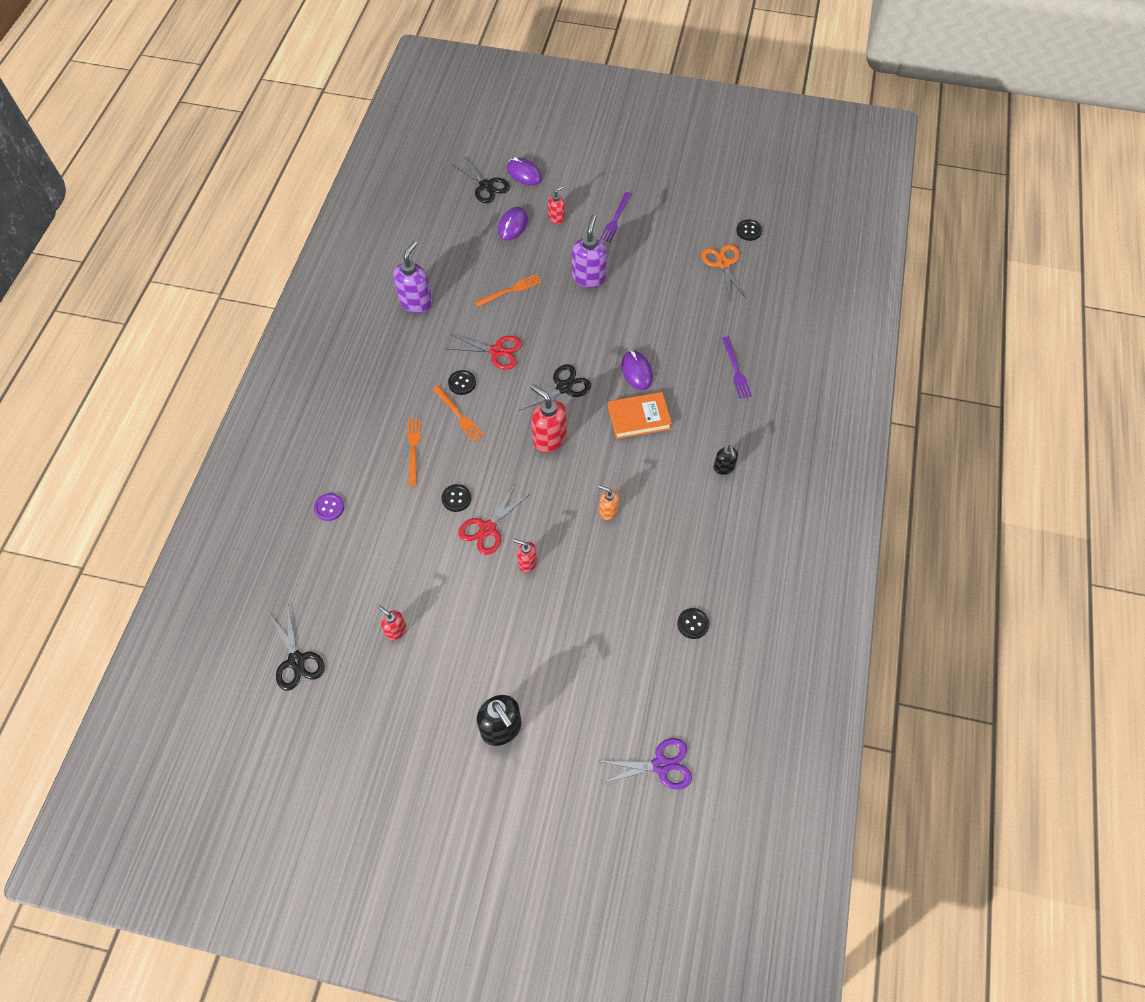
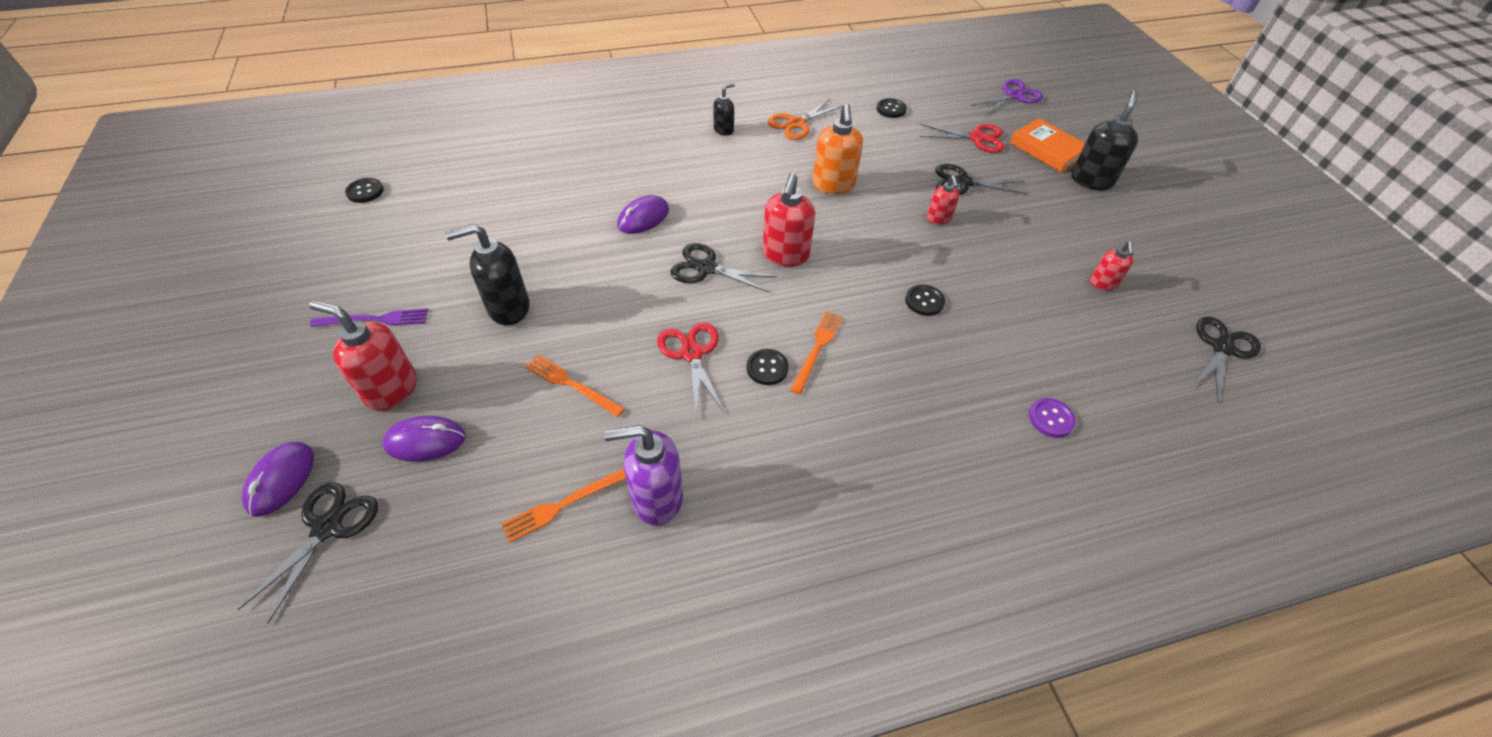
camera: 120 degrees left, 10 degrees down
orange fork [407,418,421,486] -> orange fork moved to [501,468,626,543]
red scissors [458,485,530,555] -> red scissors moved to [919,124,1005,153]
red soap dispenser [548,185,565,224] -> red soap dispenser [309,300,417,411], size x1.76
purple soap dispenser [572,215,607,288] -> black soap dispenser [445,224,529,325]
purple scissors [597,738,692,790] -> purple scissors turned 90 degrees clockwise [971,79,1043,115]
orange soap dispenser [598,485,619,520] -> orange soap dispenser [812,104,863,194], size x1.76
orange book [608,392,672,439] -> orange book moved to [1010,118,1085,172]
orange scissors [701,244,747,301] -> orange scissors moved to [767,99,843,140]
purple fork [722,337,752,399] -> none
none -> black scissors [935,164,1028,195]

